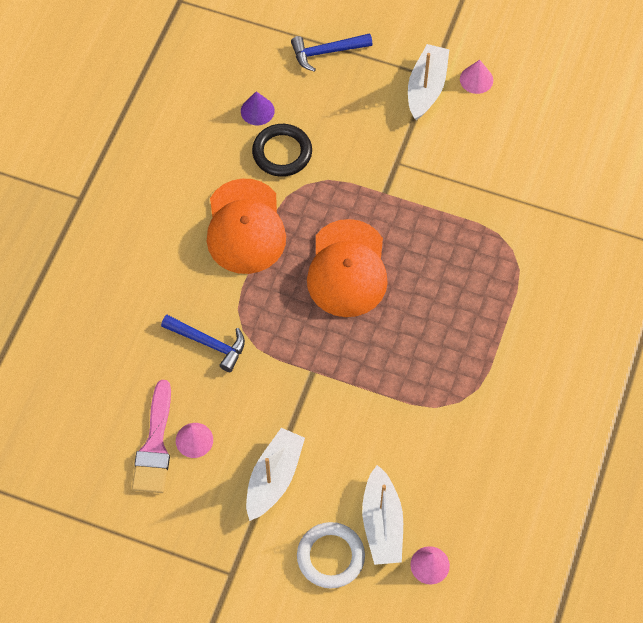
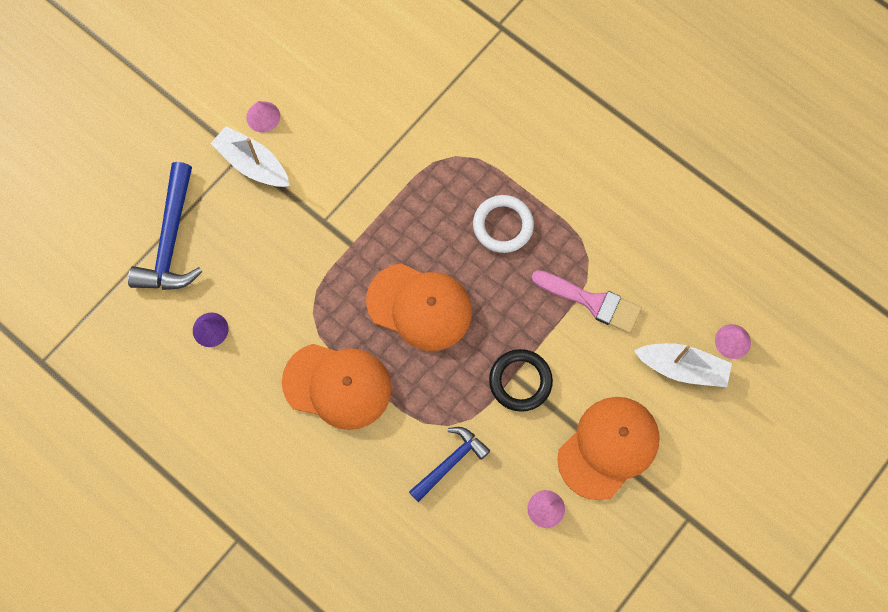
camera: 70 degrees left, 10 degrees up
pink brush [132,380,171,493] -> pink brush moved to [531,270,642,333]
white boat [246,428,305,521] -> orange cap [557,397,660,500]
black ring [252,124,312,177] -> black ring moved to [489,349,553,412]
blue hammer [291,33,372,72] -> blue hammer [128,162,203,290], size x1.59
white ring [297,522,365,588] -> white ring moved to [473,195,534,253]

